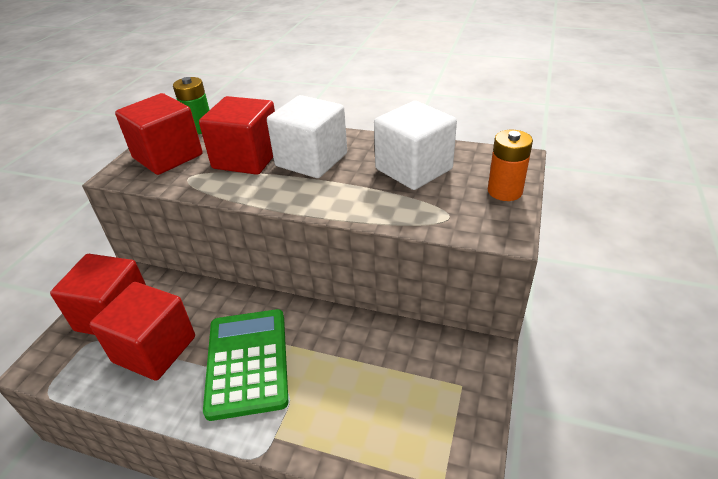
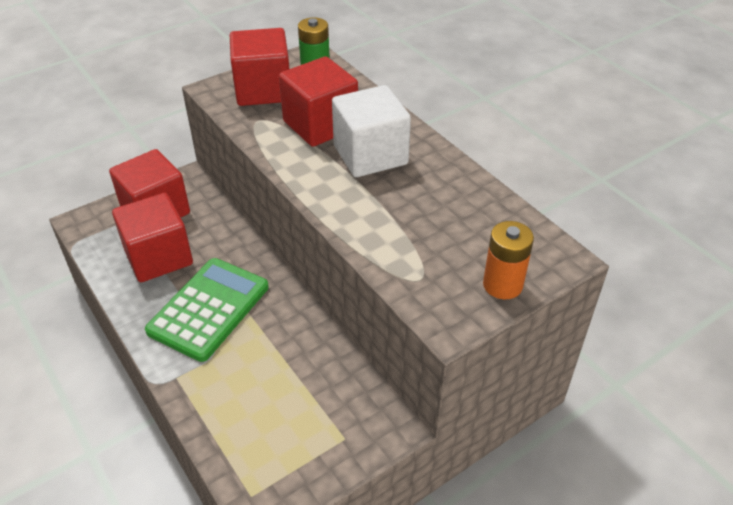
camera: 35 degrees right, 5 degrees up
white cube [374,101,457,190] -> none

